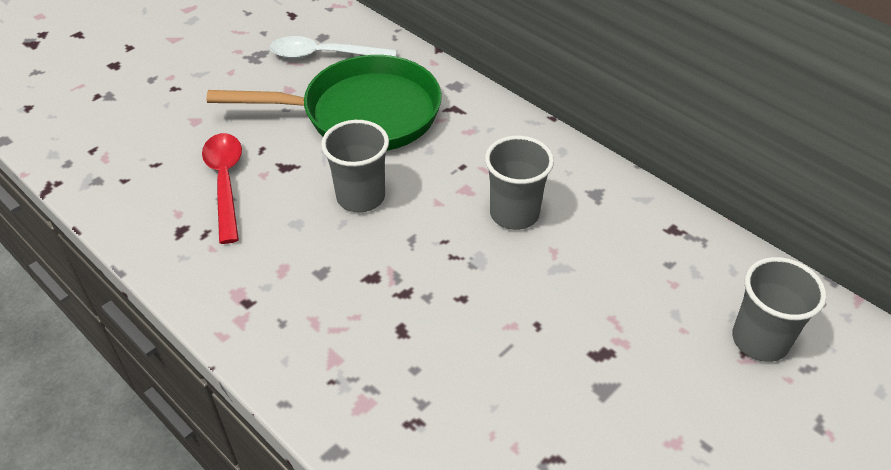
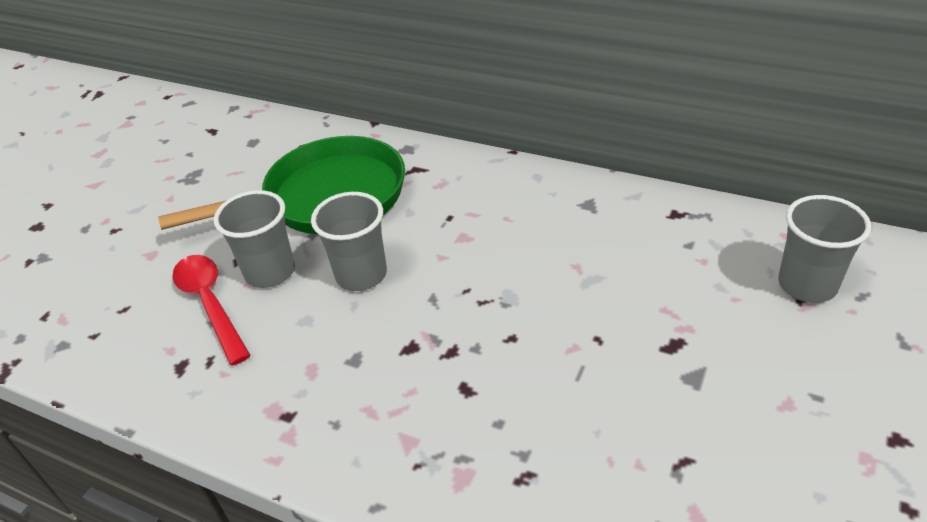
camera: 15 degrees left, 5 degrees down
white spoon [270,36,397,59] -> none
grey cup [485,136,554,230] -> grey cup moved to [214,190,295,288]

